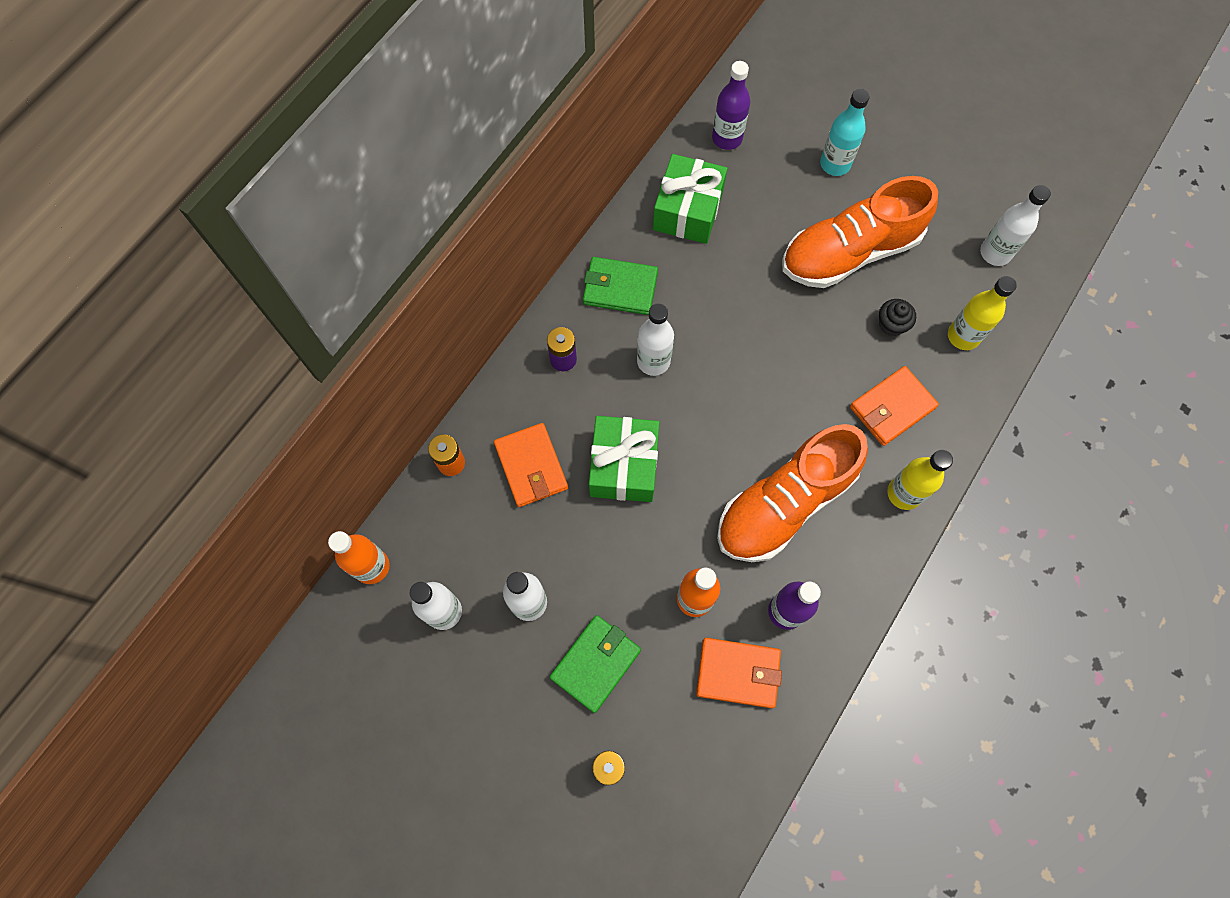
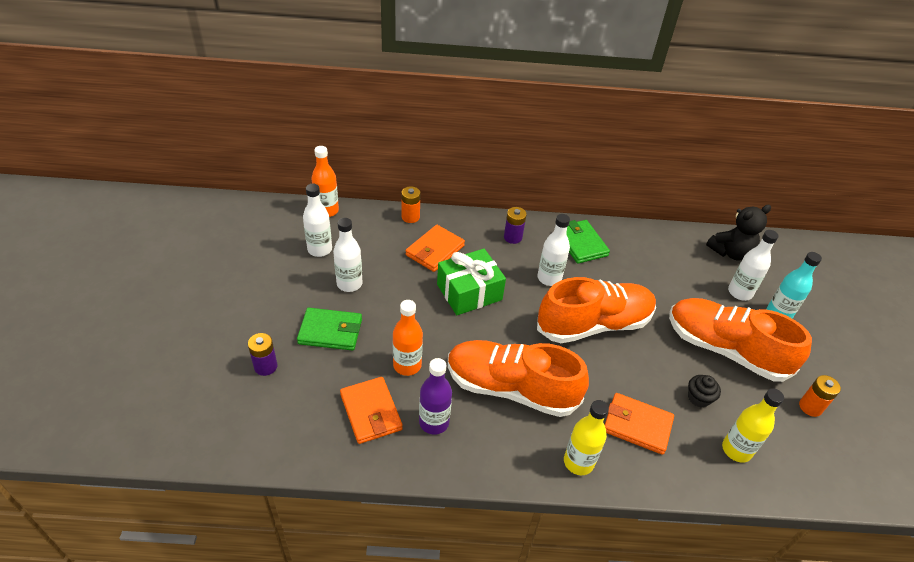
camera: 55 degrees right, 25 degrees down
green gift [653,154,728,244] -> none
purple bottle [712,61,750,150] -> black teddy bear [706,205,771,261]
white bottle [980,185,1051,266] -> white bottle moved to [728,230,779,301]
none -> orange shoe [537,277,656,343]
none -> orange battery [799,375,841,417]

